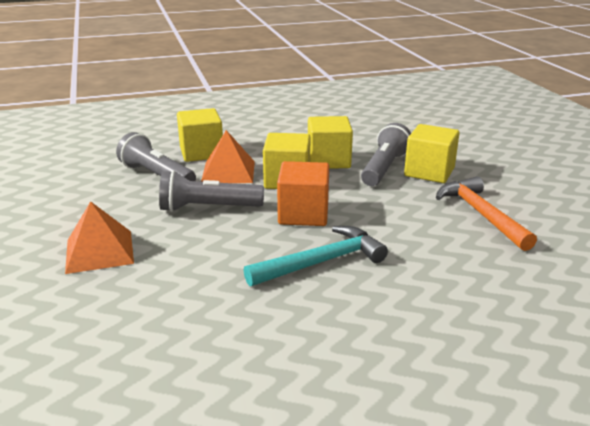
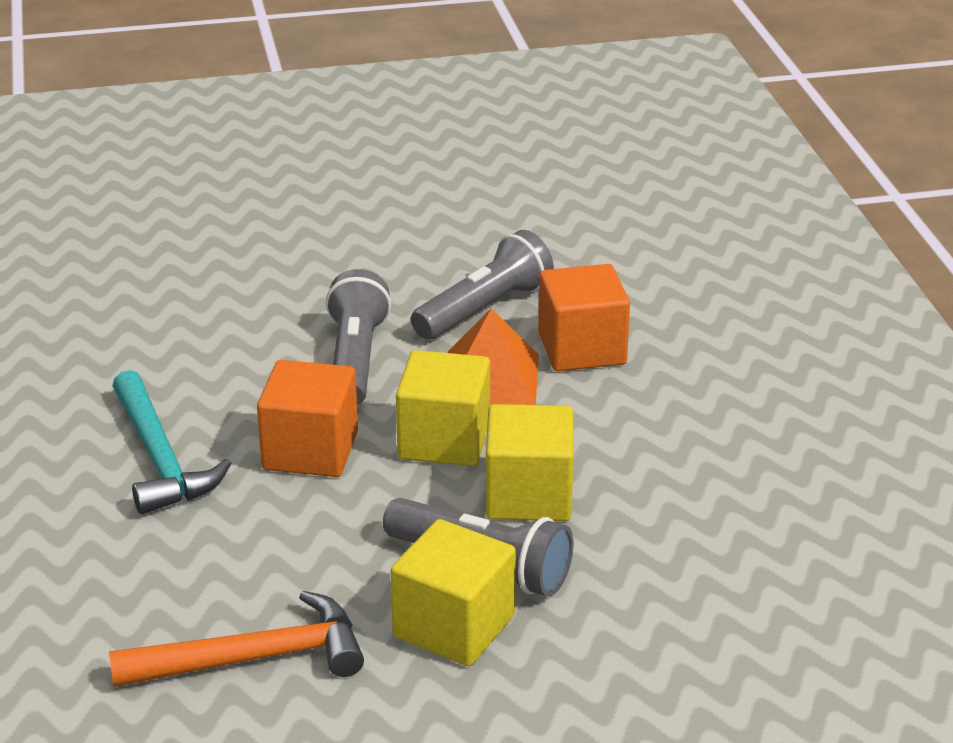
camera: 95 degrees right, 5 degrees up
orange pyramid [65,201,134,274] -> none
yellow cube [177,108,223,162] -> orange cube [538,264,630,371]

